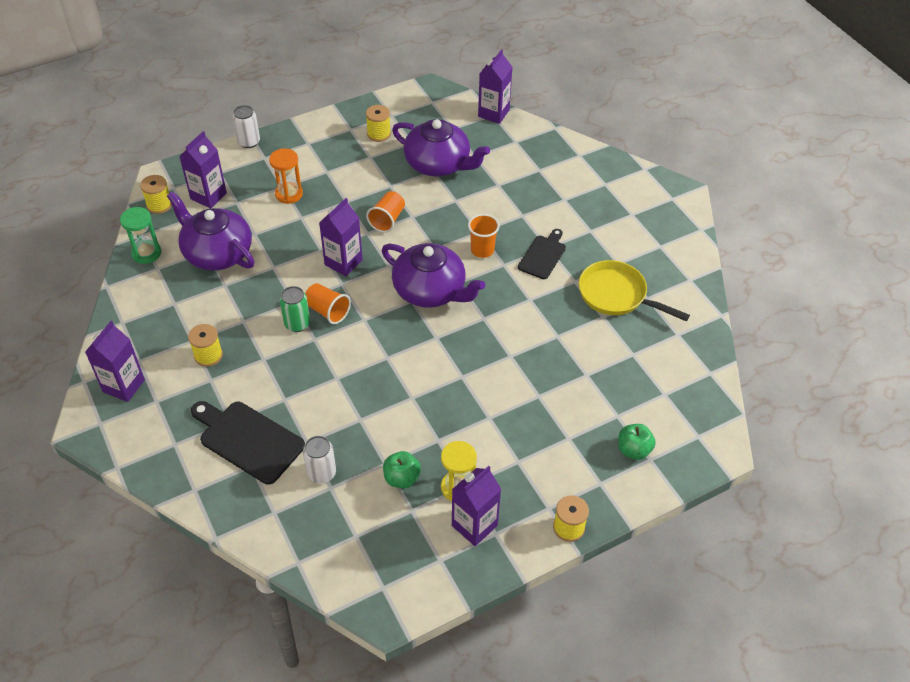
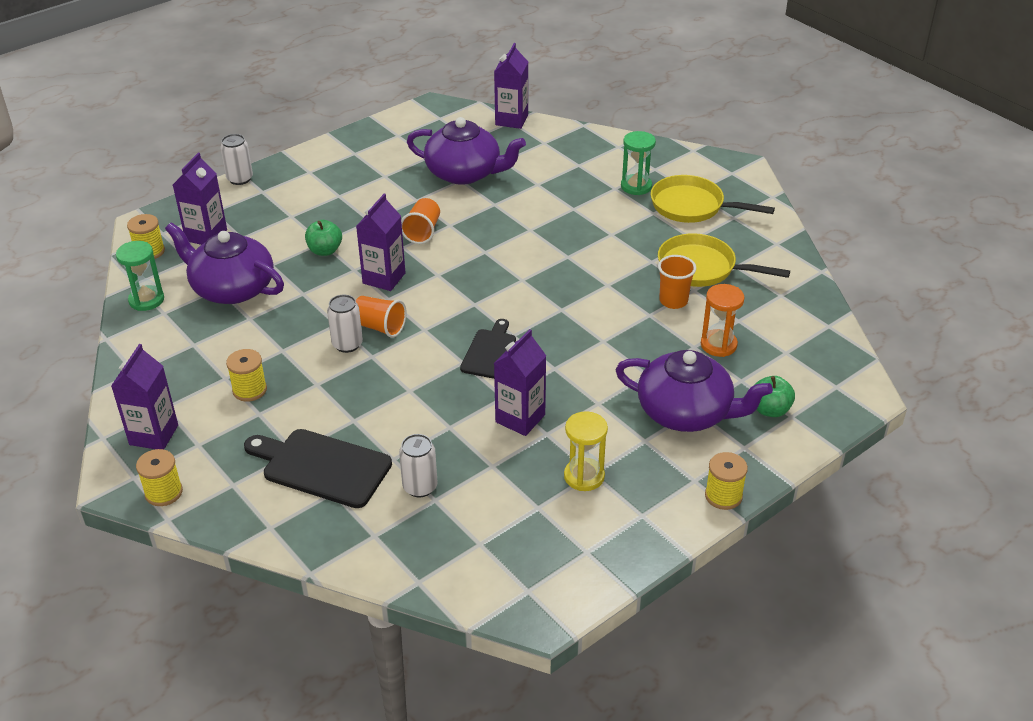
camera: 10 degrees left, 10 degrees down
orange hourglass [269,148,303,204] -> orange hourglass moved to [701,284,745,357]
green can [280,286,310,332] -> white can [327,295,363,353]
yellow spool [366,105,391,142] -> yellow spool moved to [136,449,183,506]
purple teapot [382,243,485,308] -> purple teapot moved to [616,350,773,432]
green apple [383,451,421,488] -> green apple moved to [305,220,342,256]
purple carton [452,466,501,546] -> purple carton moved to [494,329,546,436]
orange cup [468,214,500,258] -> orange cup moved to [658,255,696,309]
black cutting board [518,229,566,279] -> black cutting board moved to [460,319,516,379]
none -> green hourglass [621,131,656,195]
none -> yellow pan [651,175,775,223]

